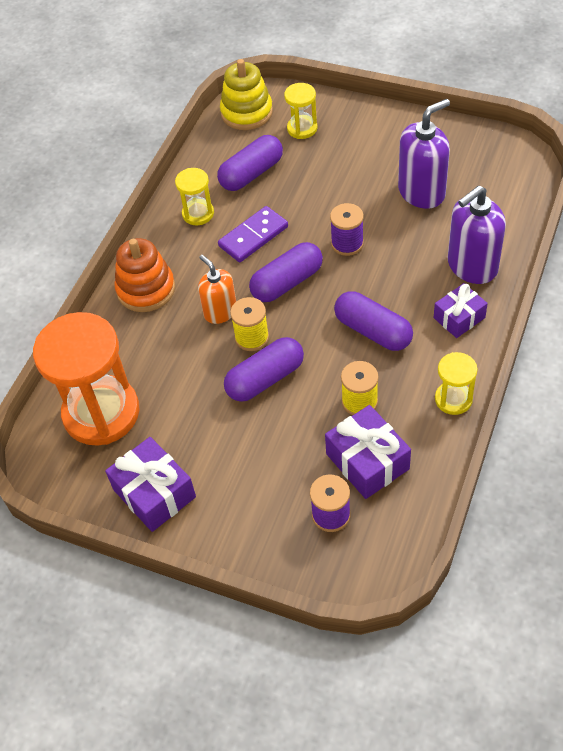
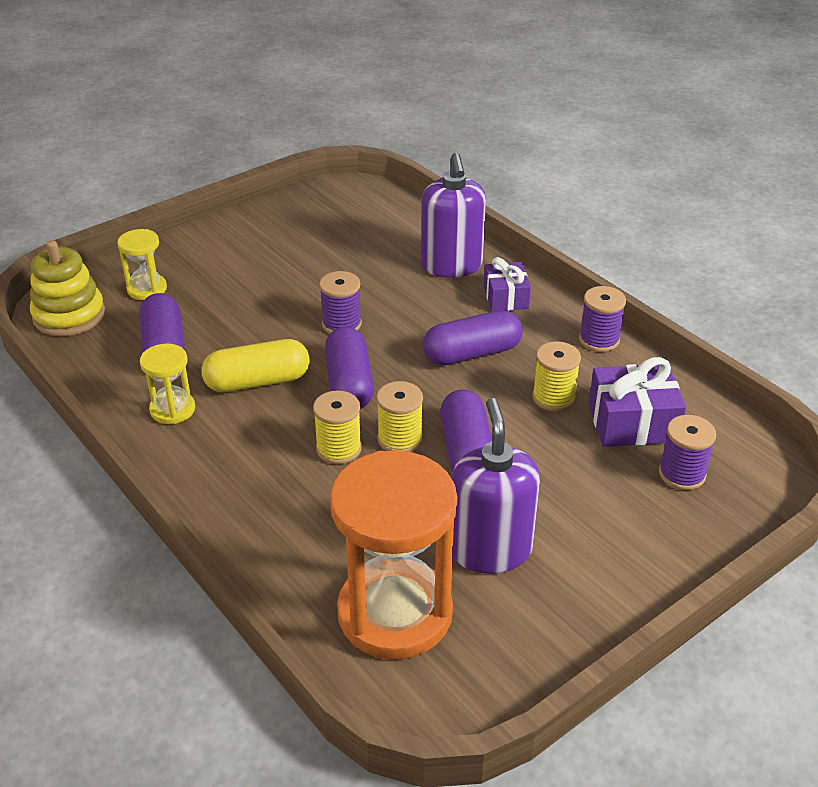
camera: 65 degrees left, 15 degrees down
purple gift [105,437,196,532] -> none
orange stacking toy [114,238,175,312] -> none
orange soap dispenser [198,255,236,324] -> yellow spool [313,390,362,464]
purple domino [218,206,288,262] -> yellow capsule [202,339,310,392]
purple soap dispenser [398,99,450,209] -> purple soap dispenser moved to [452,398,540,574]
yellow hourglass [435,352,478,415] -> purple spool [579,286,626,352]

